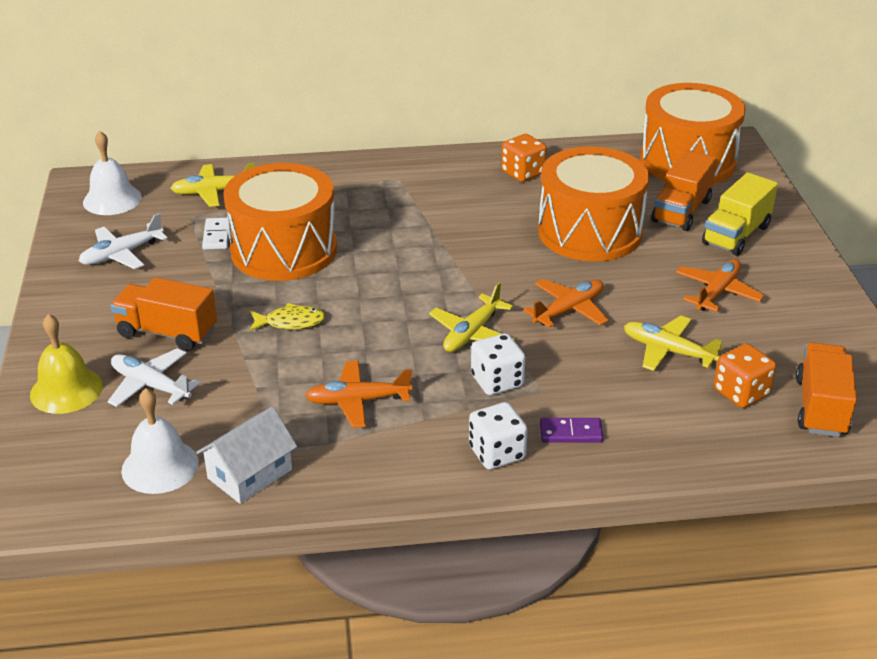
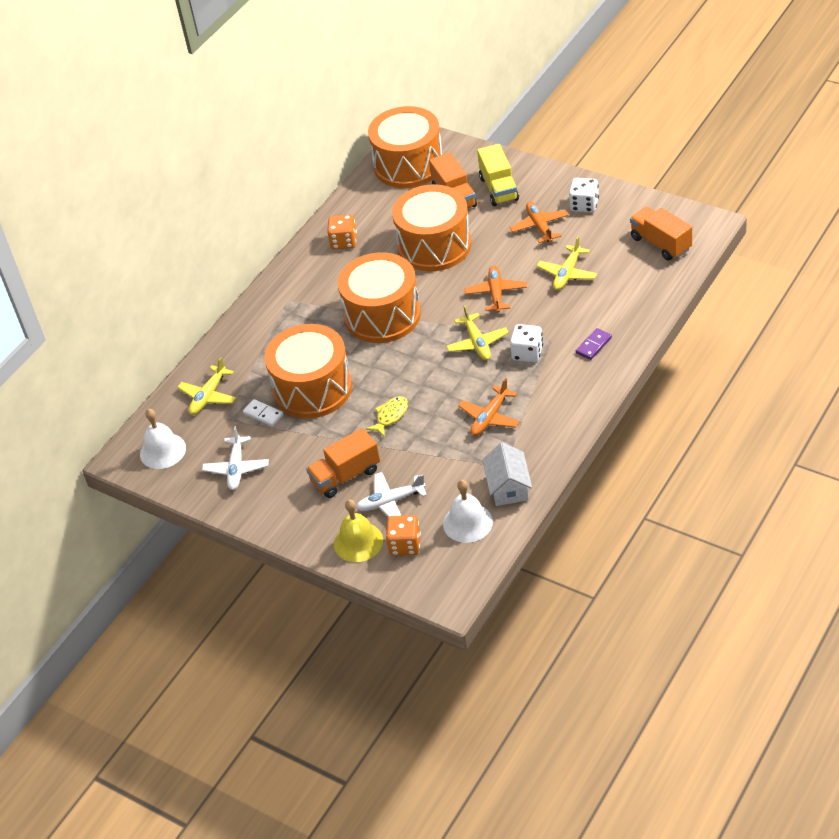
camera: 45 degrees left, 10 degrees up
white dice [469,402,528,470] -> white dice moved to [569,178,599,213]
yellow plane [624,316,723,371] -> yellow plane turned 45 degrees counterclockwise [537,236,597,290]
orange dice [714,343,776,408] -> orange dice moved to [386,515,421,556]
none -> orange drum [338,252,421,343]

